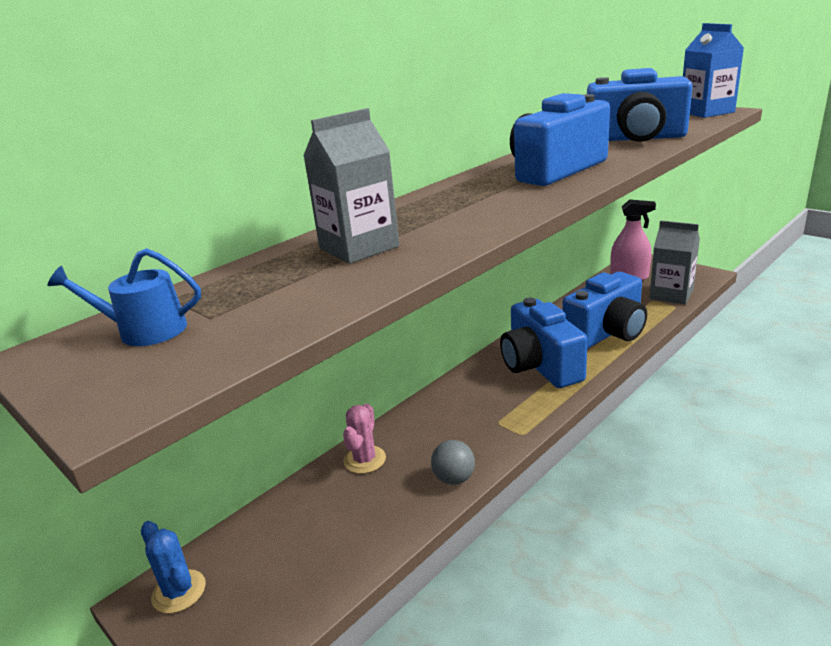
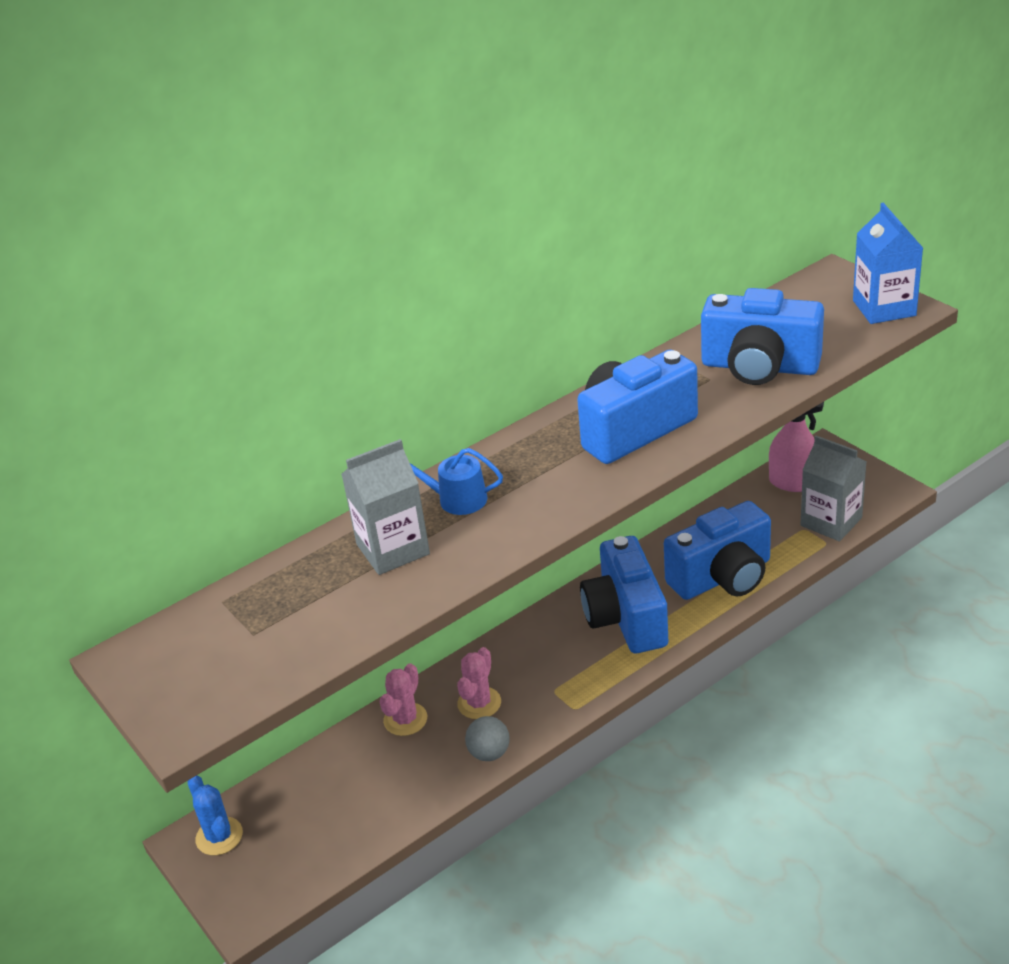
camera: 10 degrees right, 10 degrees up
blue watering can [47,248,201,346] -> blue watering can moved to [410,448,503,515]
none -> pink cactus [457,647,501,719]

